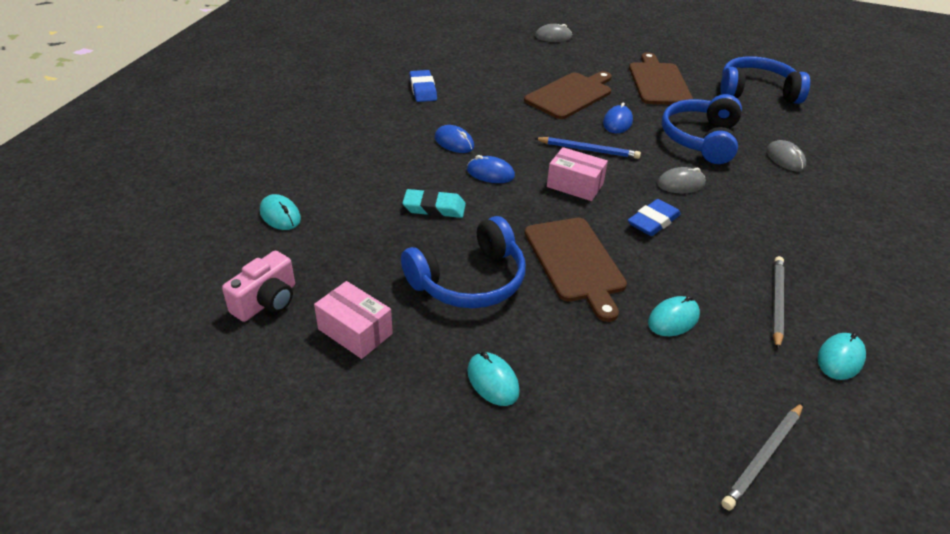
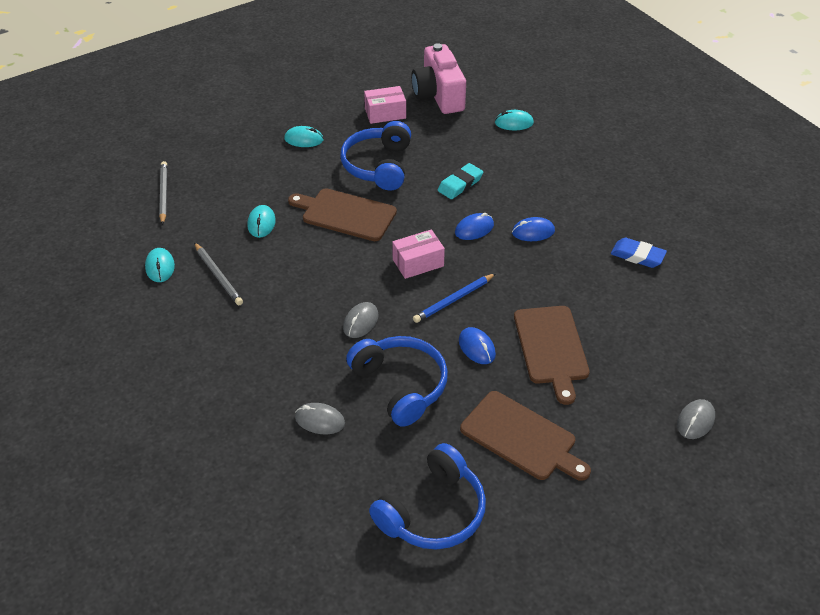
camera: 130 degrees right, 5 degrees up
pink camera [222,251,295,322] -> pink camera [411,43,466,114], size x1.62
blue eraser [628,199,681,236] -> none

